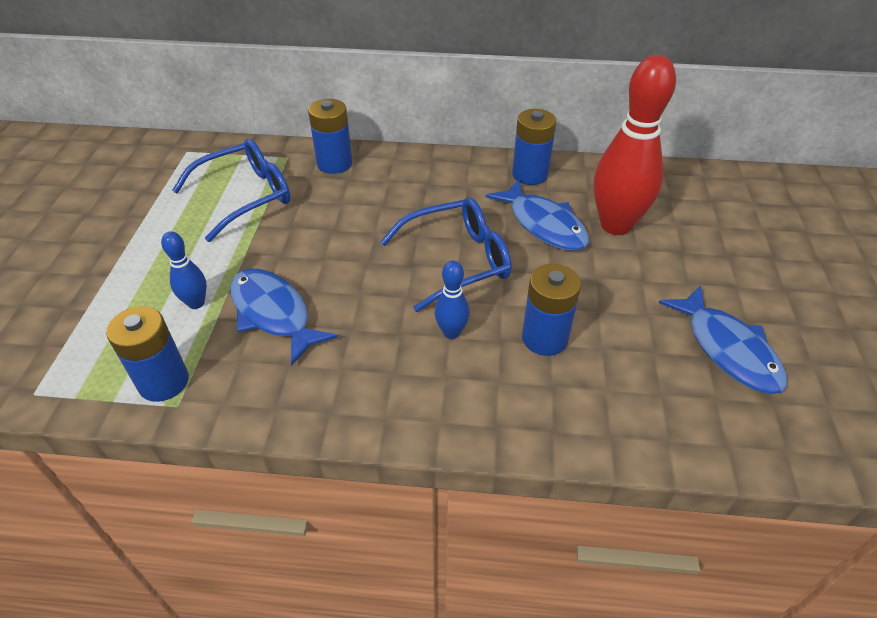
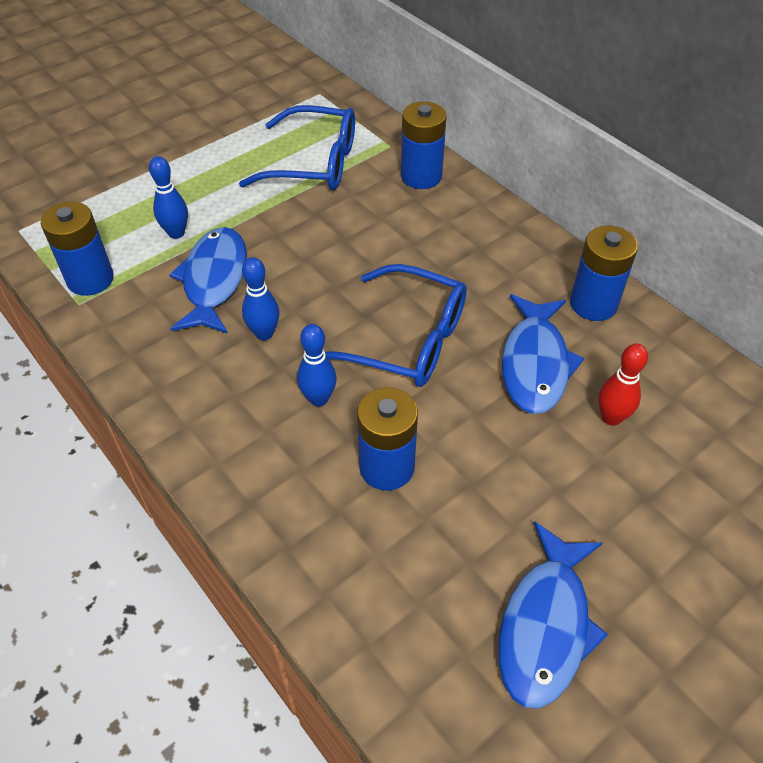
camera: 45 degrees right, 5 degrees up
red bowling pin [594,55,676,235] -> red bowling pin [598,343,648,426], size x0.46
none -> blue bowling pin [242,257,279,340]

